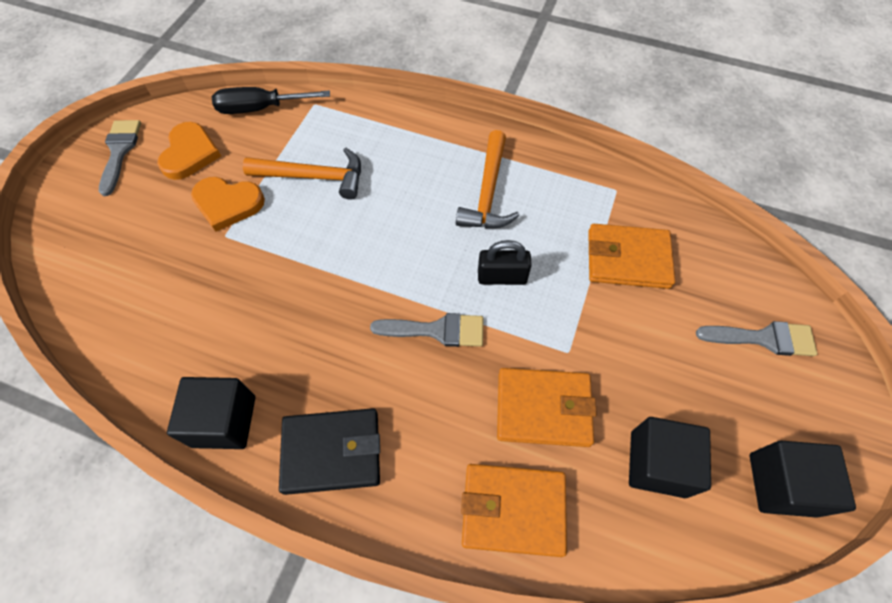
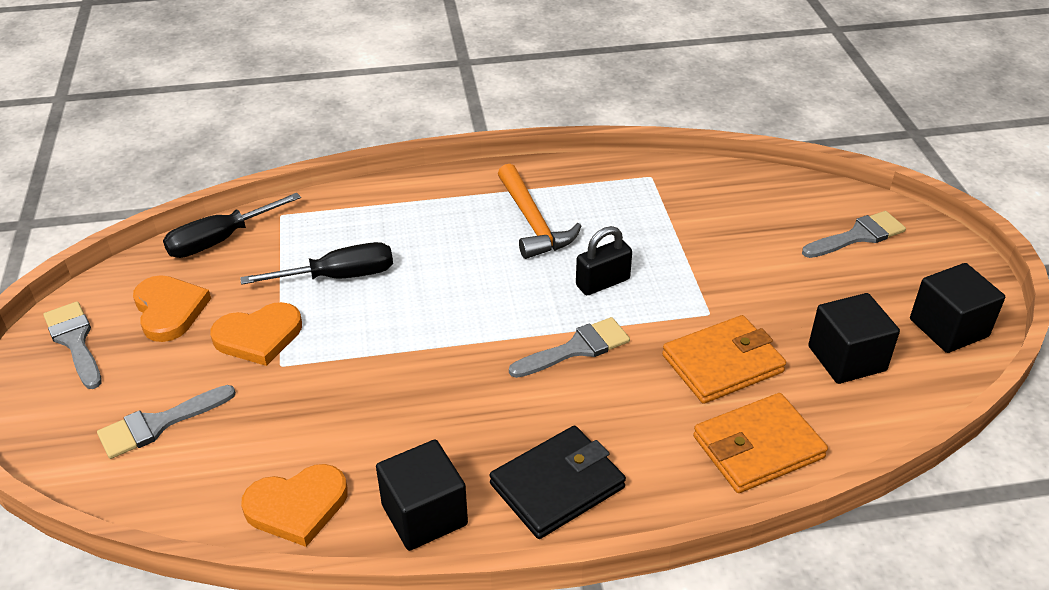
camera: 30 degrees left, 20 degrees down
orange hammer [243,148,361,200] -> black screwdriver [240,242,393,285]
orange wallet [588,224,675,289] -> none
none -> grey brush [97,385,236,459]
none -> orange heart [241,464,348,547]

